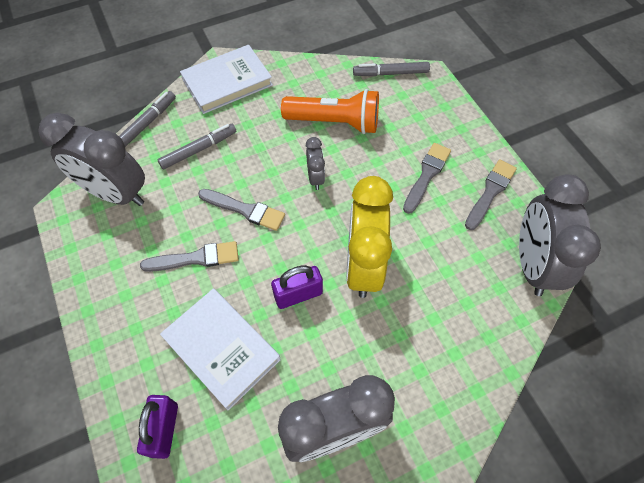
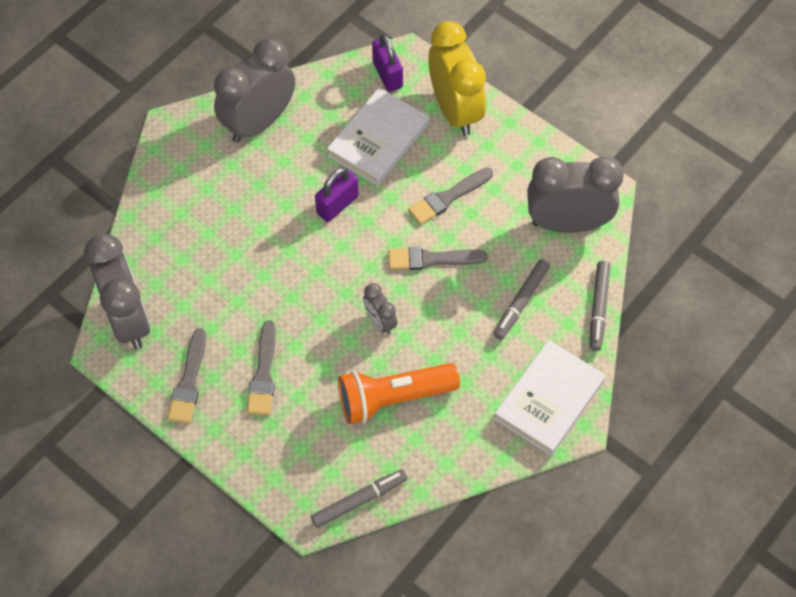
camera: 155 degrees right, 0 degrees up
white book [160,289,281,410] -> white book turned 75 degrees counterclockwise [327,88,429,186]
yellow clock [346,176,393,298] -> yellow clock moved to [428,21,486,136]

